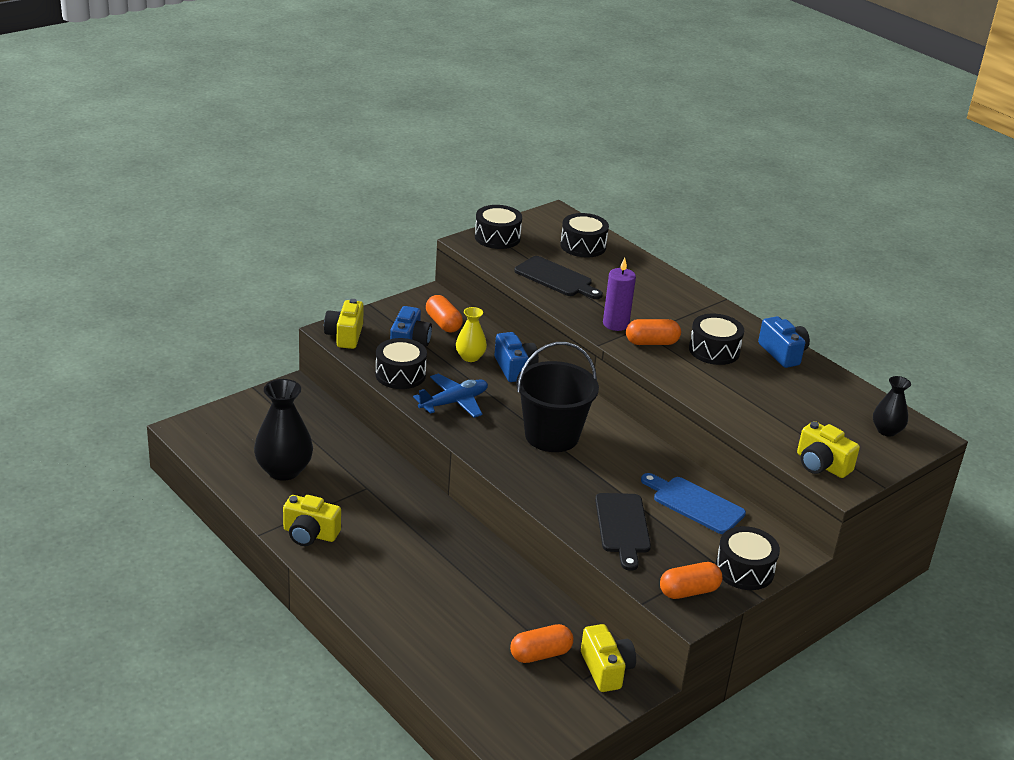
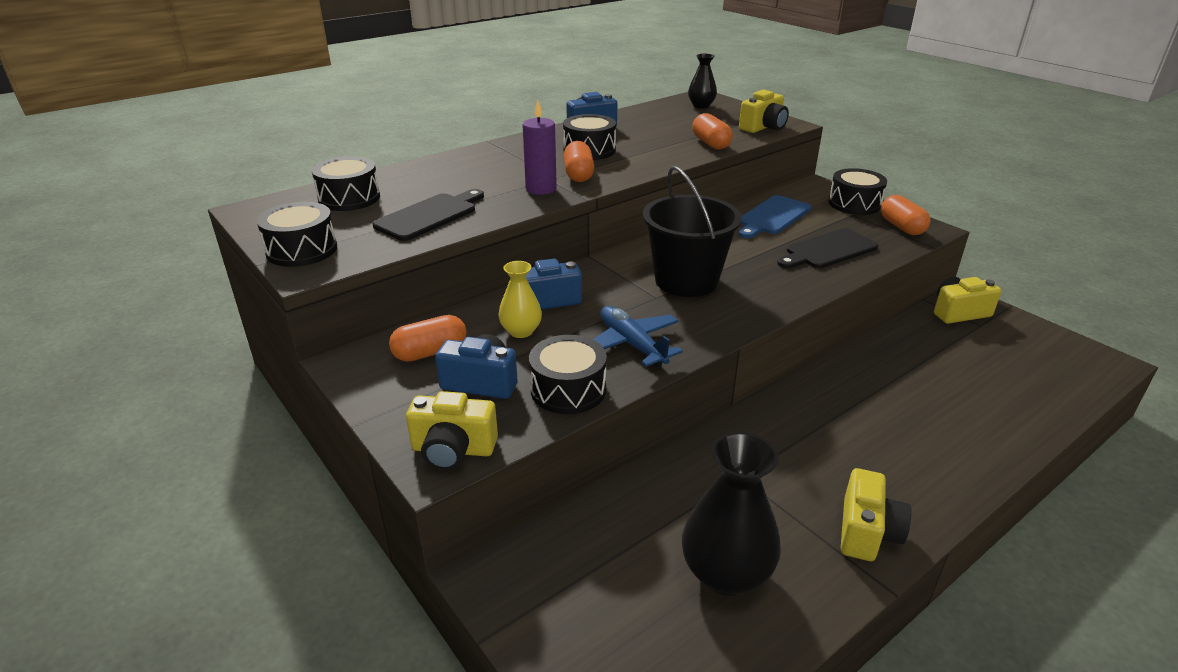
camera: 85 degrees left, 0 degrees up
orange capsule [510,624,573,663] -> orange capsule moved to [692,113,733,150]
black cutting board [595,493,651,571] -> black cutting board turned 150 degrees clockwise [777,228,878,268]

